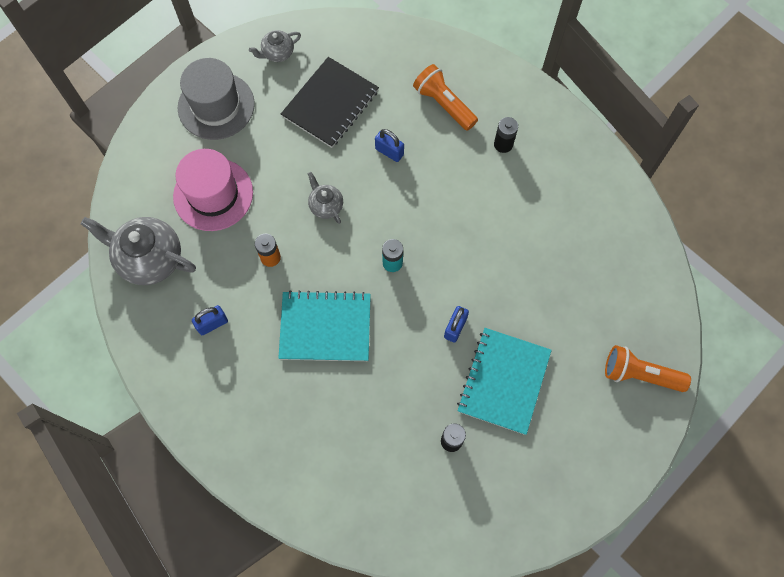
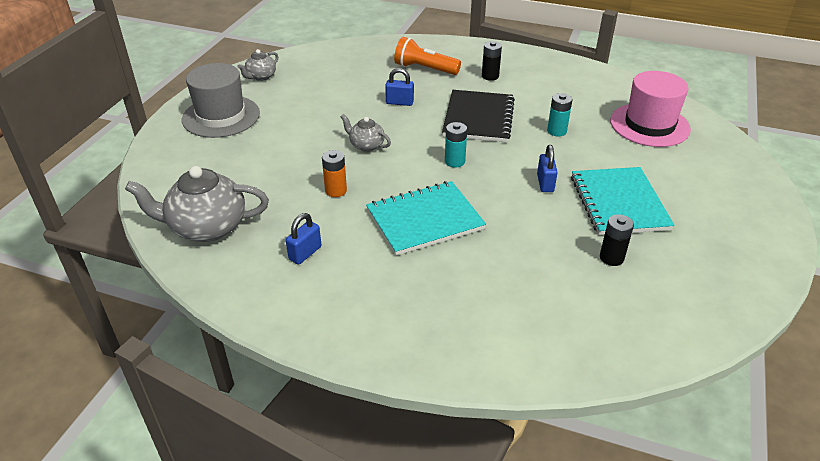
camera: 25 degrees left, 30 degrees down
pink hat [173,149,253,231] -> pink hat moved to [610,71,691,147]
black notebook [281,57,379,148] -> black notebook moved to [442,90,515,142]
orange flashlight [605,345,691,392] -> none
none -> turquoise battery [547,93,573,136]

